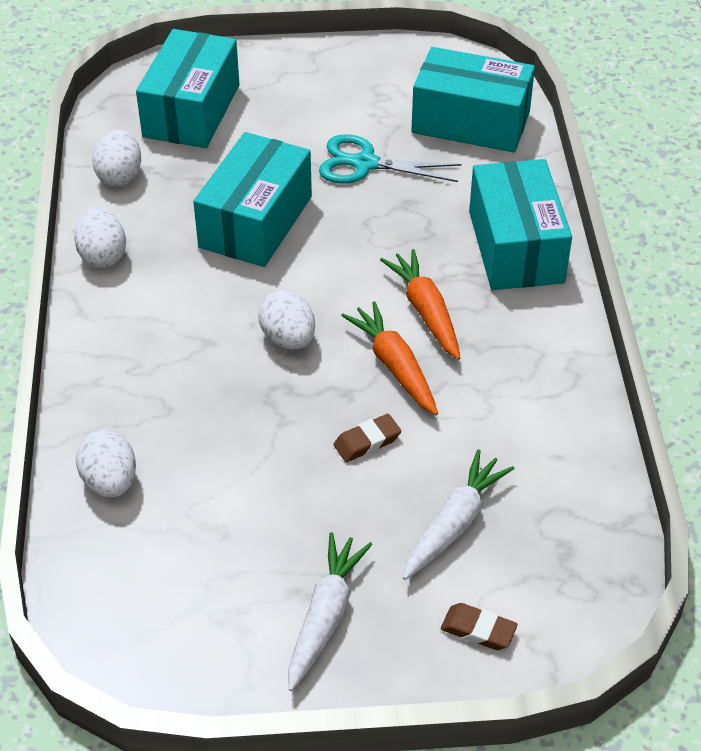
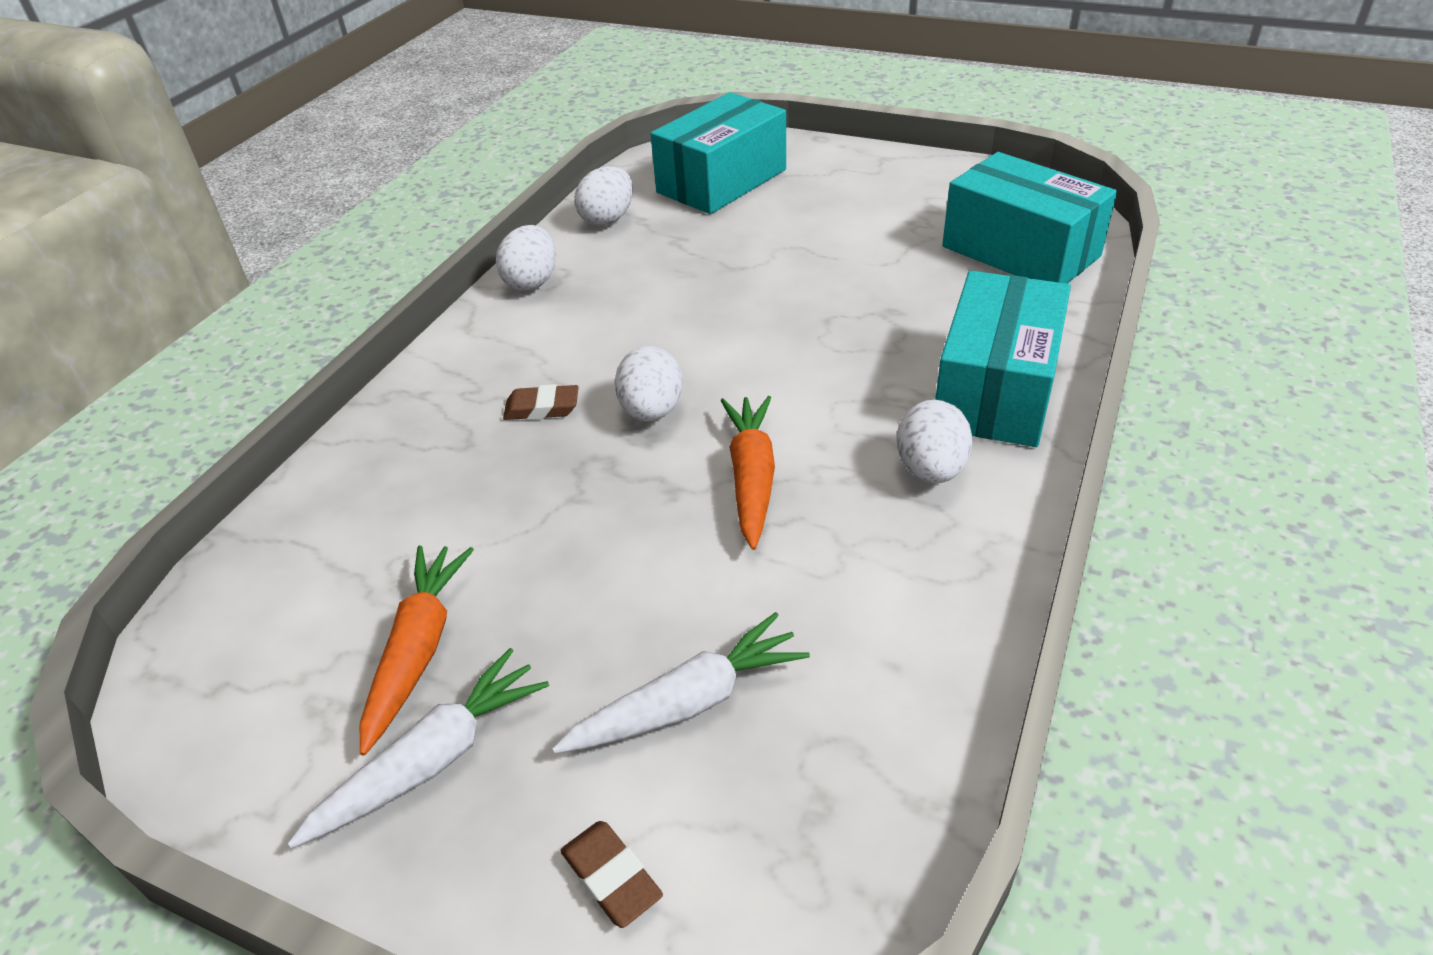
camera: 30 degrees right, 5 degrees down
white egg [76,430,136,497] -> white egg moved to [897,400,973,483]
turquoise box [193,132,312,267] -> none
turquoise scissors [319,134,462,184] -> none
brown eraser [334,414,401,462] -> brown eraser moved to [503,384,579,420]
orange carrot [380,249,460,360] -> orange carrot moved to [360,545,474,756]

